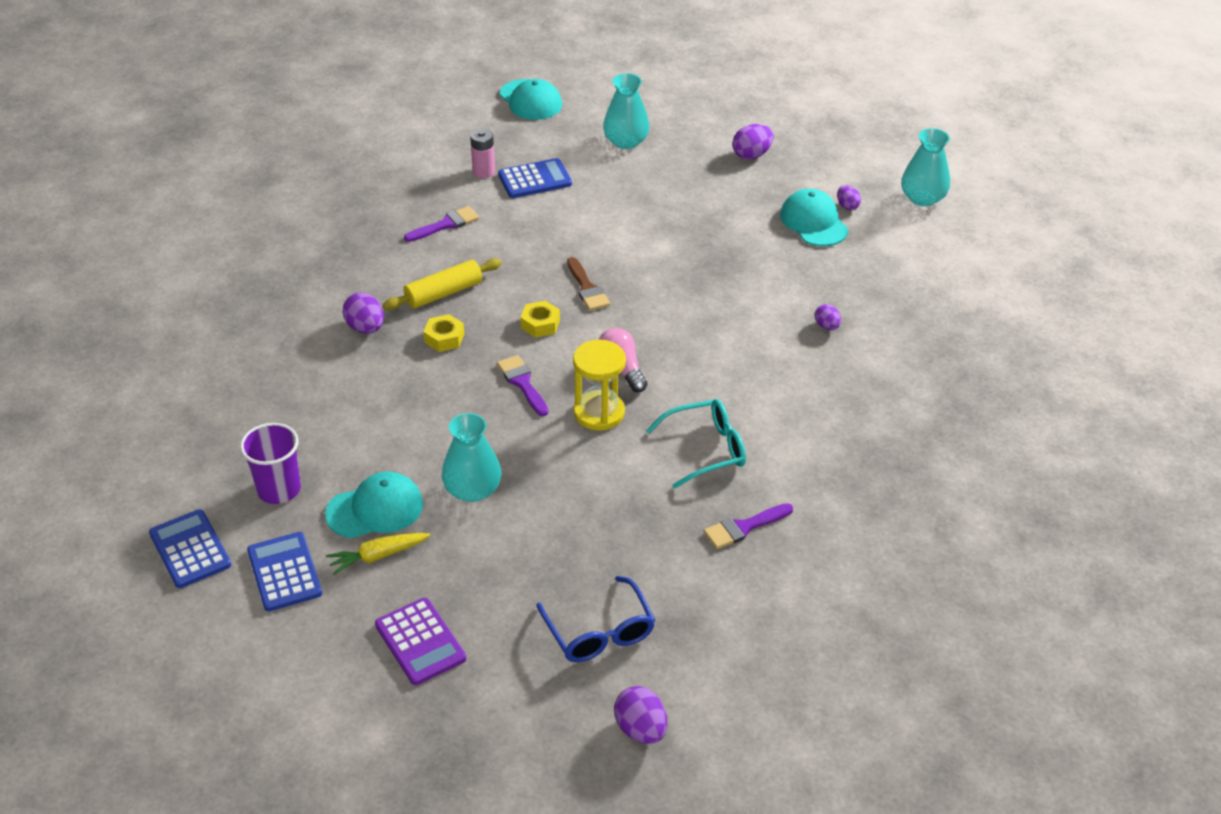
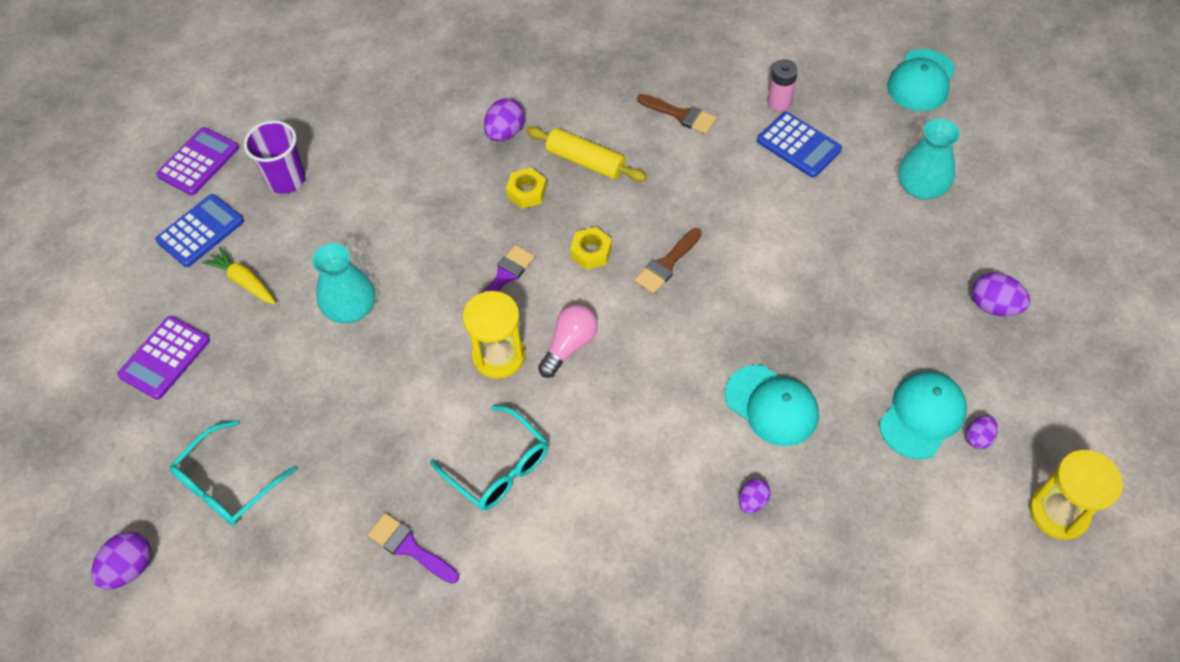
camera: 65 degrees right, 15 degrees up
blue calculator [149,509,231,588] -> purple calculator [156,127,239,195]
turquoise cap [325,472,423,538] -> turquoise cap moved to [725,365,819,446]
purple brush [404,206,479,242] -> brown brush [637,94,716,134]
blue glasses [536,576,655,662] -> turquoise glasses [169,420,296,525]
turquoise vase [901,128,950,206] -> yellow hourglass [1029,450,1123,540]

